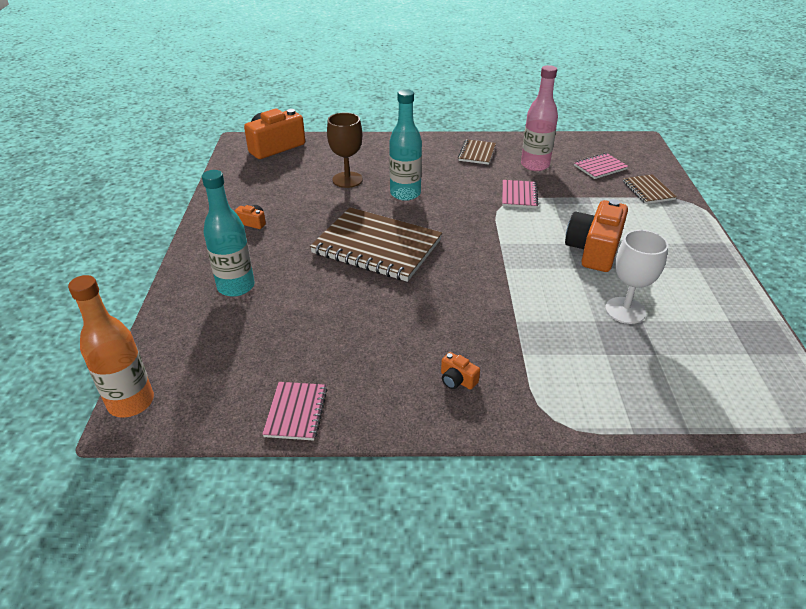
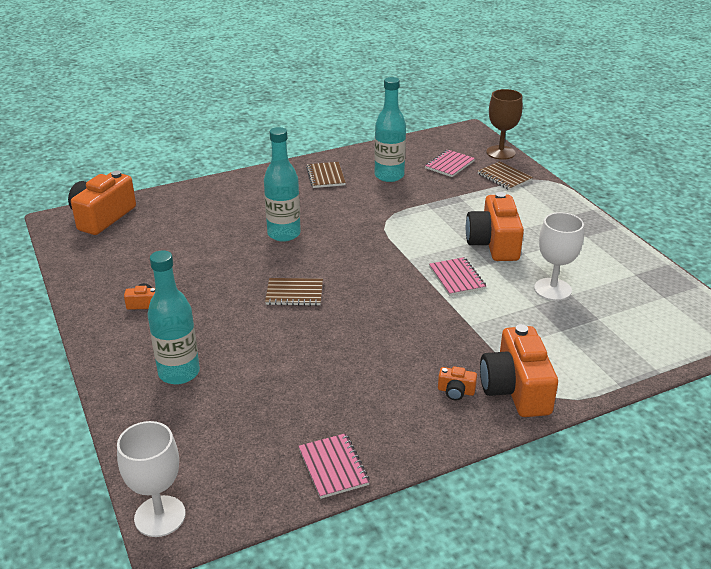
camera: 25 degrees left, 5 degrees down
orange bottle [68,275,154,418] -> white goblet [117,421,186,537]
brown notebook [310,207,442,282] -> brown notebook [265,278,323,306], size x0.48
brown goblet [327,113,363,188] -> brown goblet moved to [486,89,523,160]
pink notebook [502,180,539,208] -> pink notebook moved to [429,257,486,296]
pink bottle [521,65,558,171] -> turquoise bottle [374,77,406,182]
none -> orange camera [480,324,558,417]

